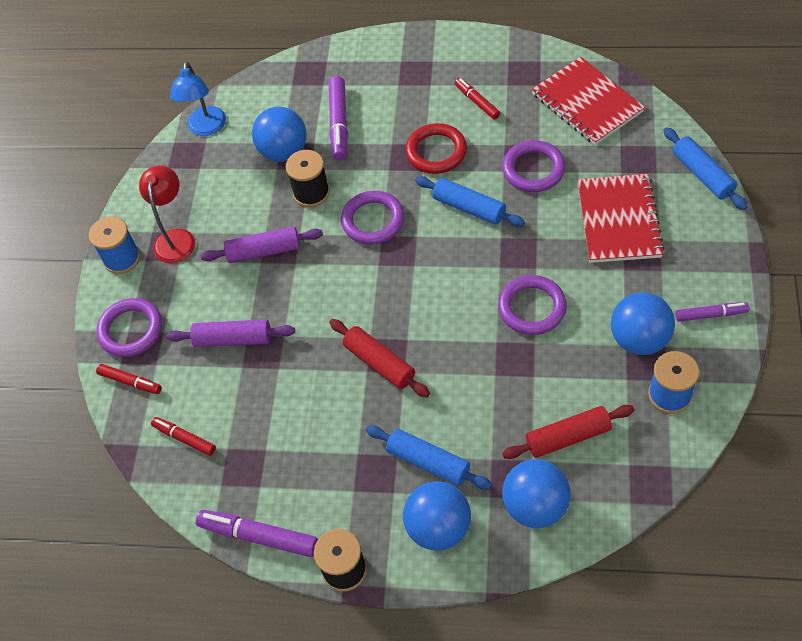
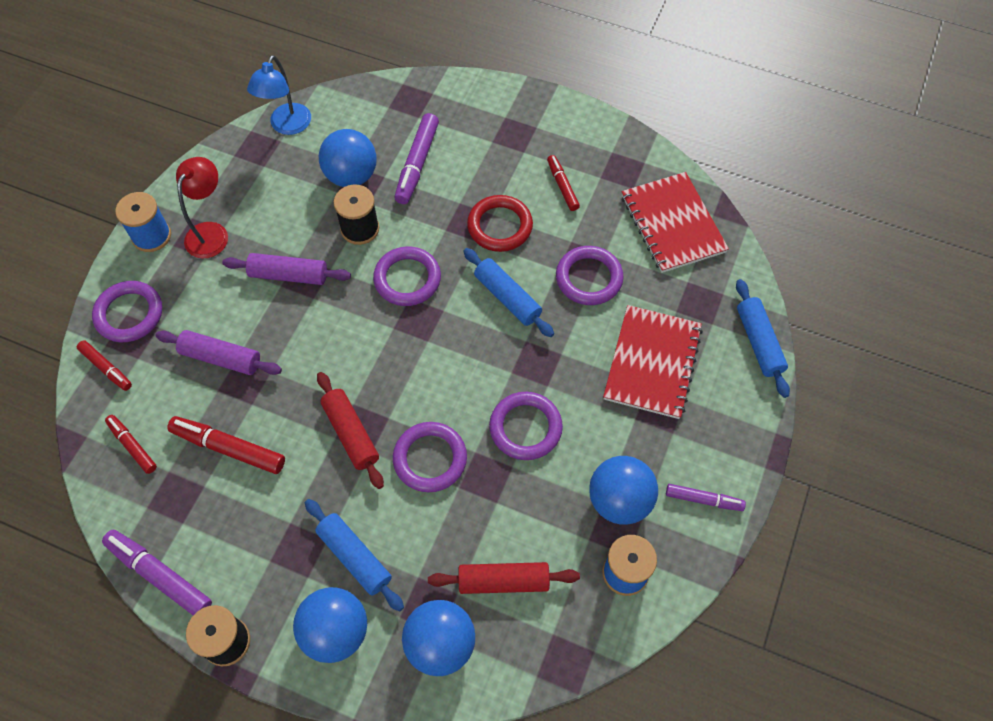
camera: 10 degrees right, 5 degrees up
none -> red marker [167,416,285,474]
none -> purple ring [393,422,467,492]

